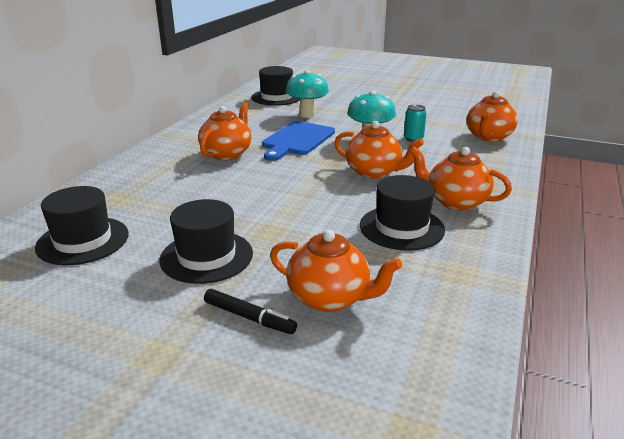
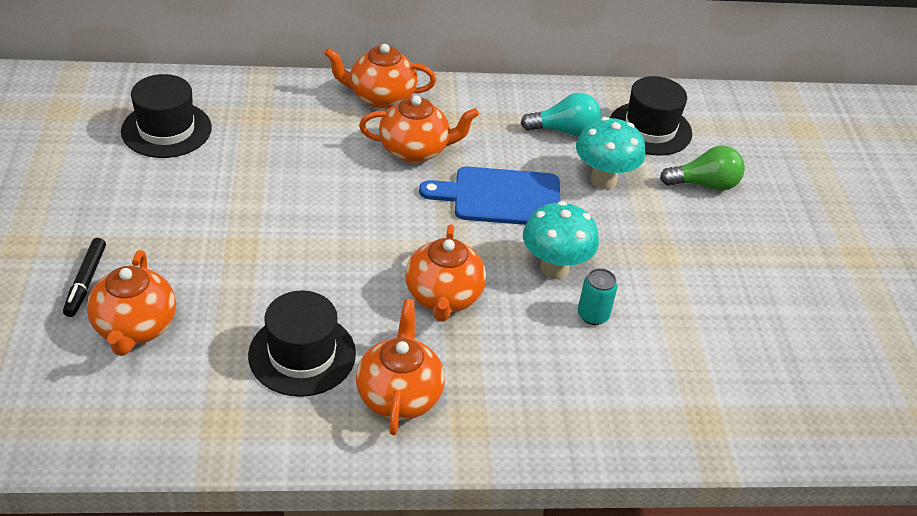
camera: 60 degrees right, 15 degrees up
black hat [160,199,253,284] -> none
orange teapot [466,91,518,142] -> orange teapot moved to [324,44,436,109]
none -> turquoise light bulb [521,93,601,136]
none -> green light bulb [660,145,745,191]

